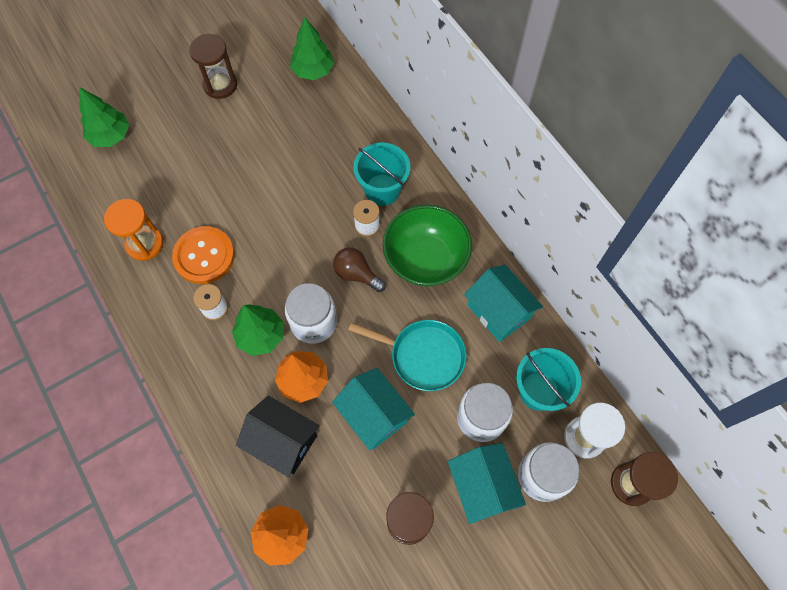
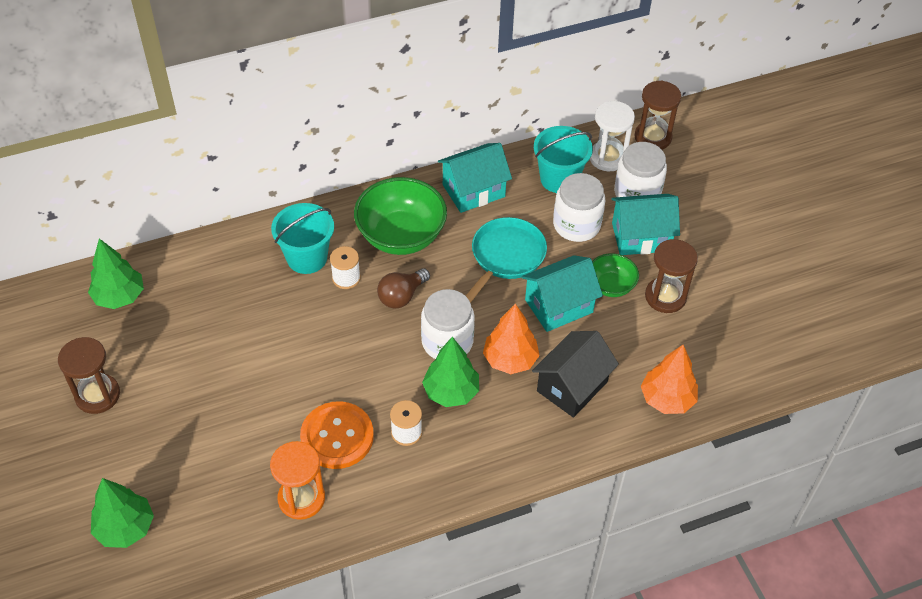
camera: 80 degrees left, 15 degrees down
none -> green bowl [592,253,639,297]

